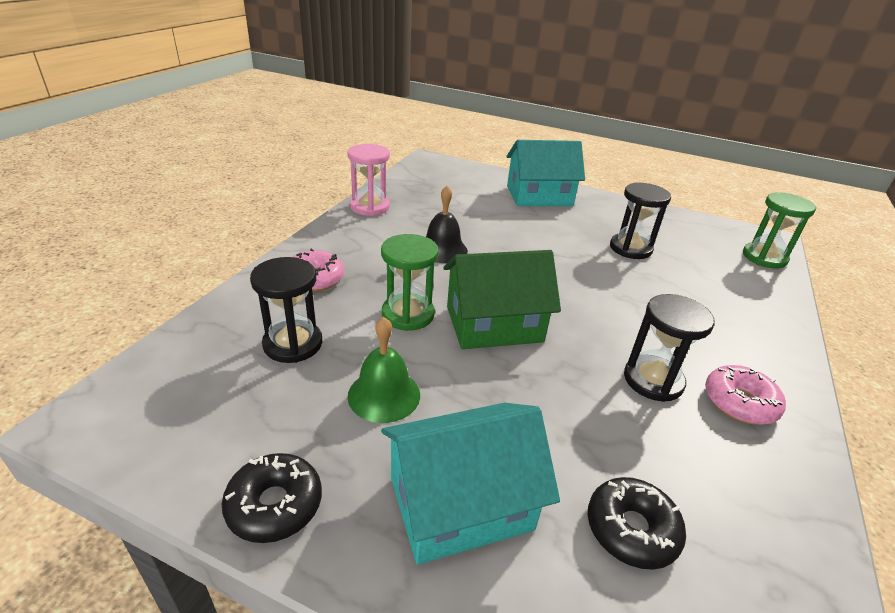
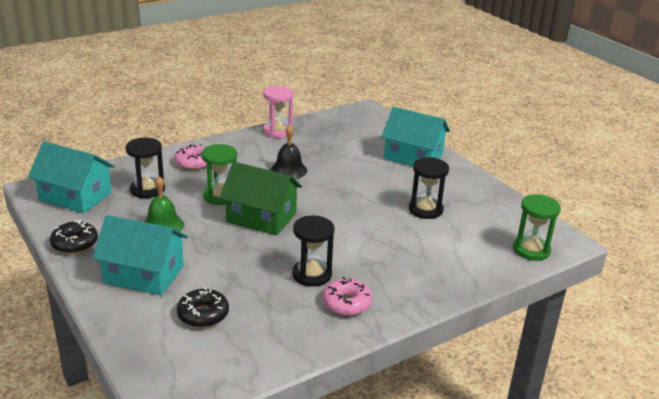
camera: 35 degrees right, 5 degrees down
none -> turquoise house [28,141,115,214]

